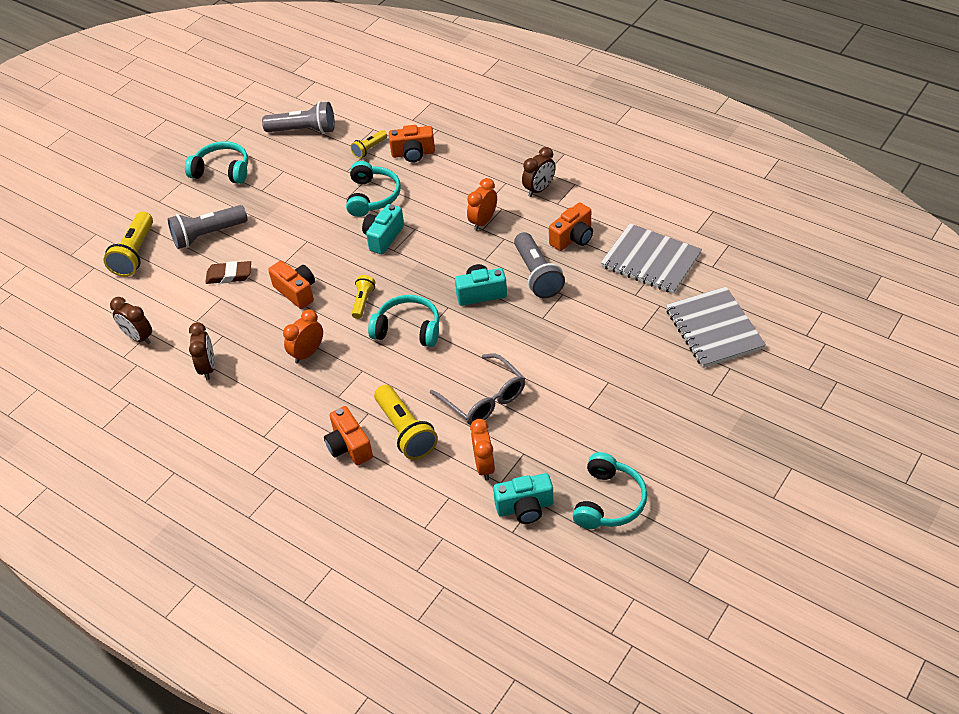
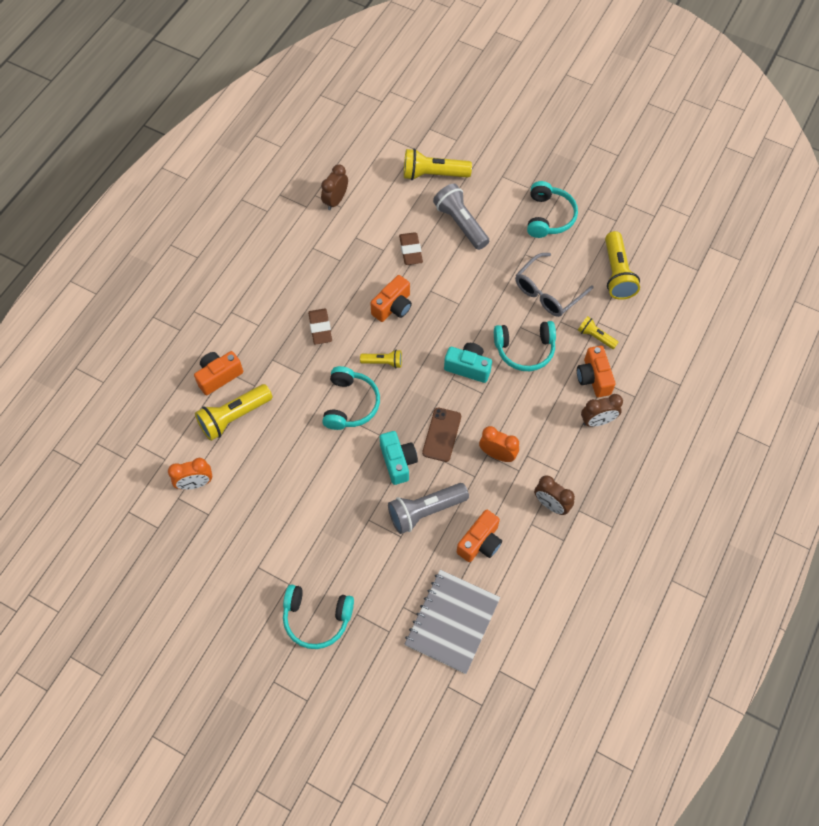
camera: 80 degrees right, 15 degrees up
brown clock [189,322,215,380] -> brown clock moved to [581,394,623,427]
grey flashlight [262,101,335,134] -> yellow flashlight [605,231,640,300]
orange clock [283,309,323,364] -> brown eraser [308,309,332,344]
grey glasses [430,353,525,425] -> grey glasses moved to [515,253,594,317]
turquoise camera [493,473,553,524] -> none
orange camera [549,202,593,251] -> orange camera turned 90 degrees counterclockwise [457,510,502,562]
turquoise headphones [573,452,647,529] -> turquoise headphones moved to [283,584,354,649]
grey notebook [666,287,766,368] -> none
none -> brown phone [422,408,461,462]

